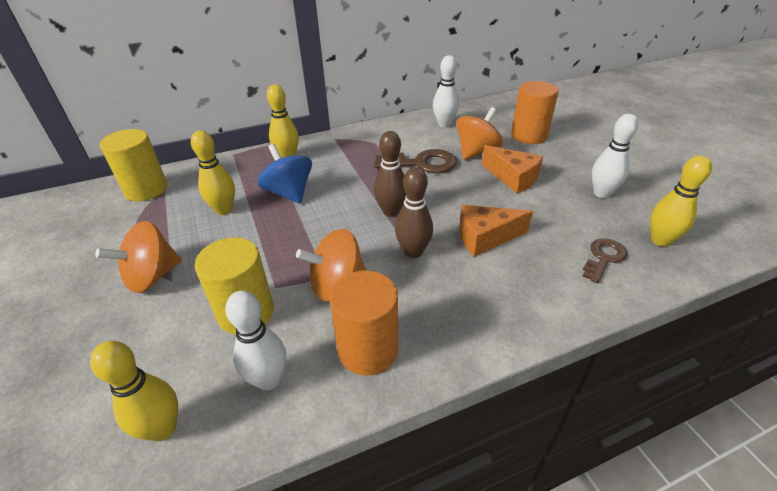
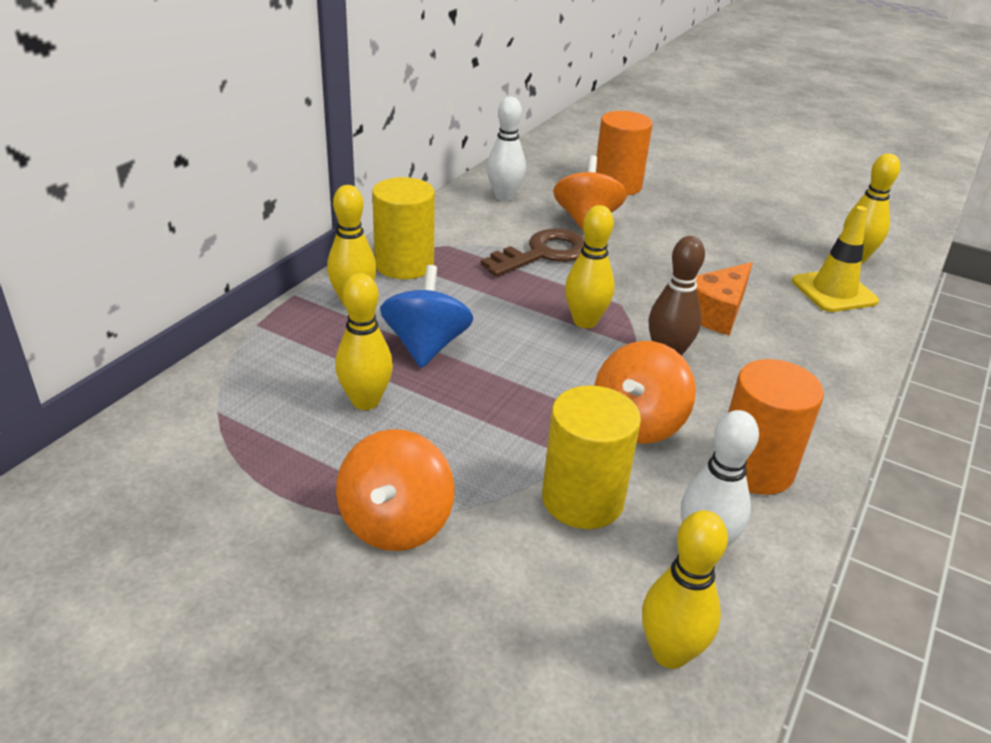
camera: 40 degrees left, 5 degrees down
yellow cylinder [100,129,167,201] -> yellow cylinder moved to [372,177,435,279]
blue spinning top [258,144,312,204] -> blue spinning top turned 75 degrees clockwise [380,265,473,368]
brown bowling pin [374,131,406,217] -> yellow bowling pin [565,205,614,328]
orange cheese [481,145,544,193] -> none
brown key [583,238,627,283] -> yellow traffic cone [792,206,879,312]
white bowling pin [592,114,638,198] -> none

